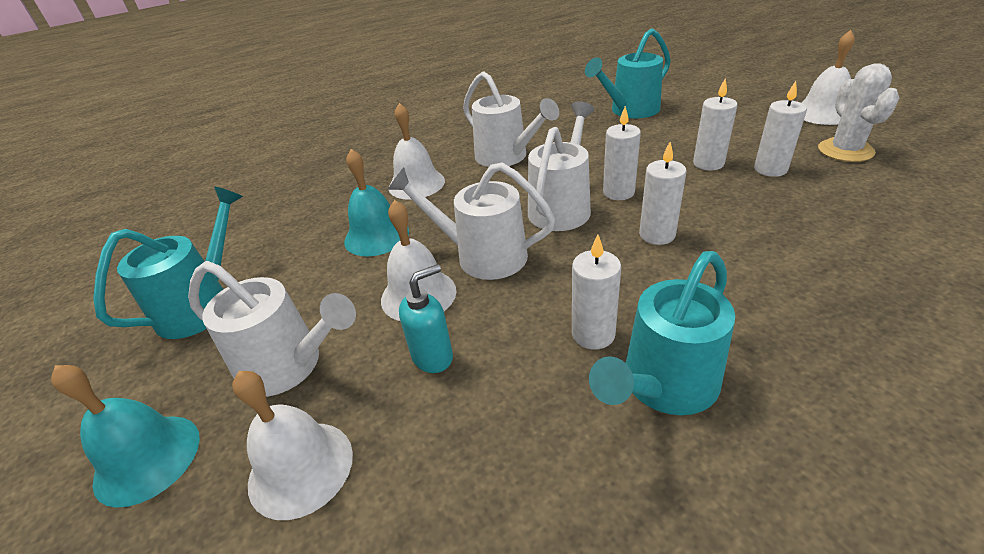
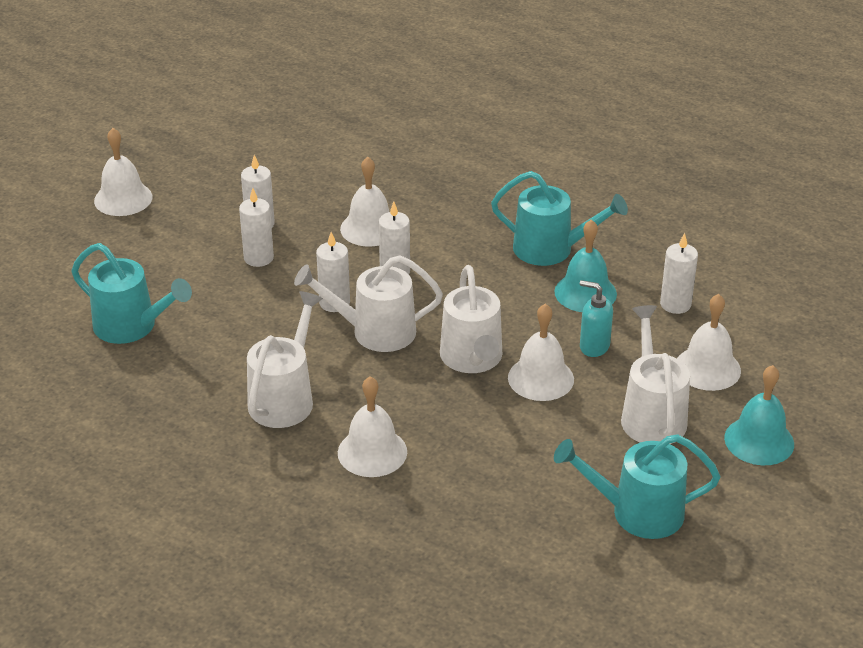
camera: 120 degrees left, 0 degrees up
turquoise bell [344,149,409,256] -> turquoise bell moved to [554,219,617,312]
white candle [572,235,621,350] -> white candle moved to [660,233,698,314]
white cactus [818,63,899,162] -> none
none -> white bell [340,157,389,247]

